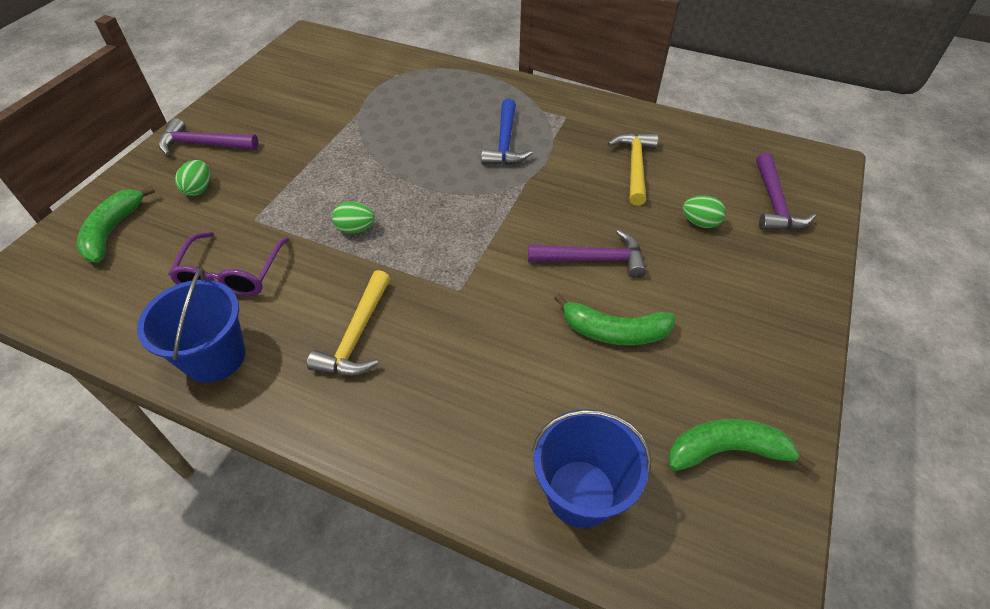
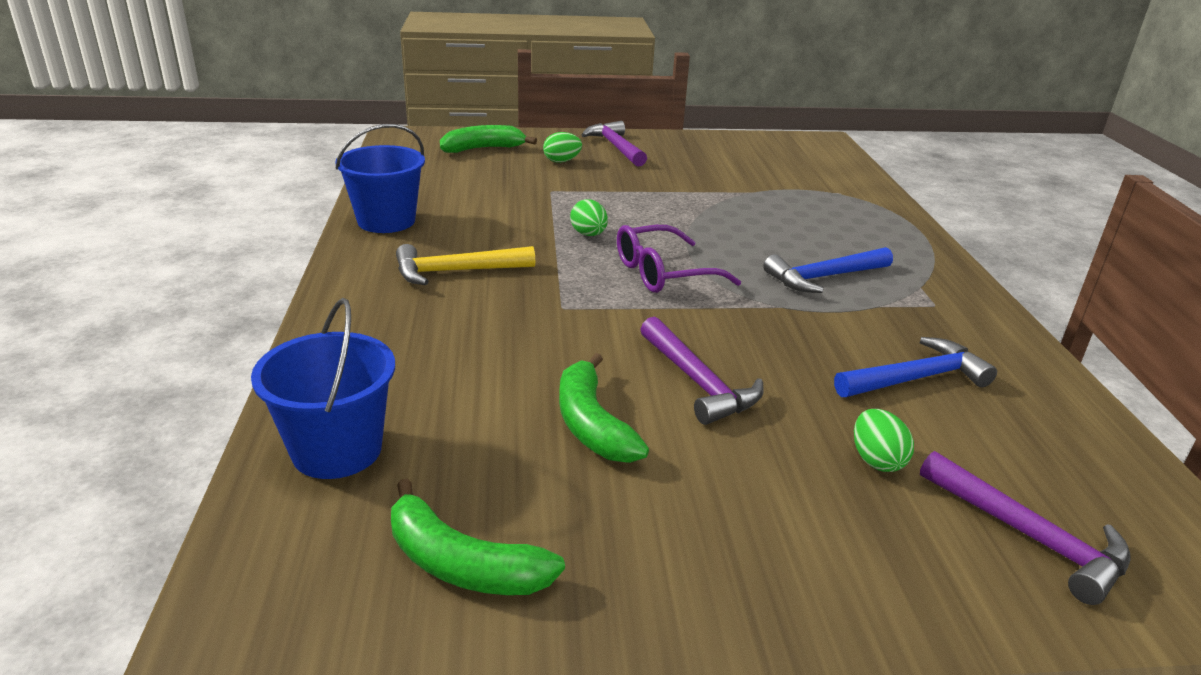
camera: 60 degrees right, 20 degrees down
purple glasses [168,232,289,296] -> purple glasses moved to [617,225,741,293]
yellow hammer [608,132,658,206] -> blue hammer [834,337,997,397]
green banana [668,419,816,472] -> green banana turned 150 degrees clockwise [391,479,565,595]
purple hammer [756,153,816,231] -> purple hammer turned 105 degrees counterclockwise [920,451,1131,605]

